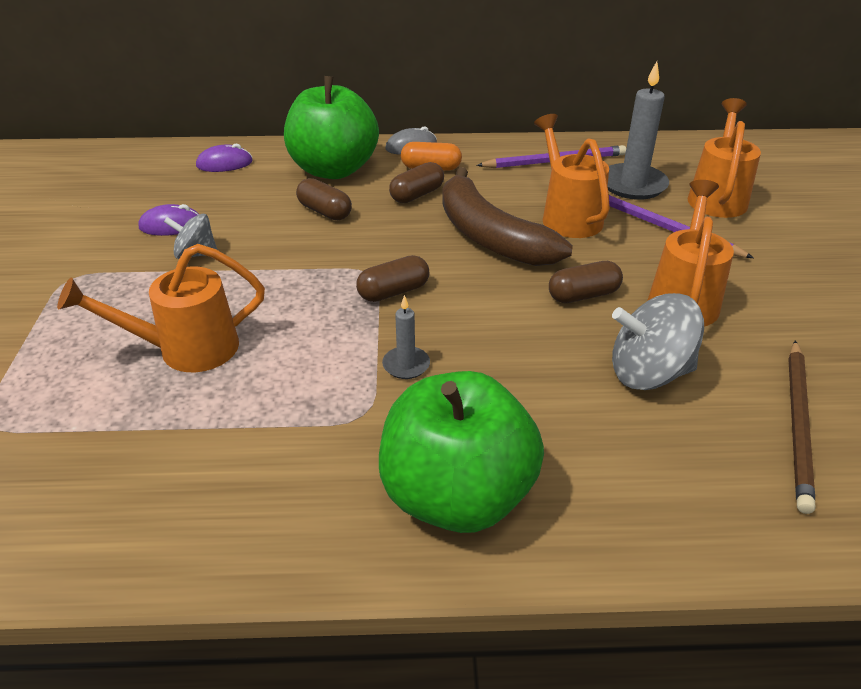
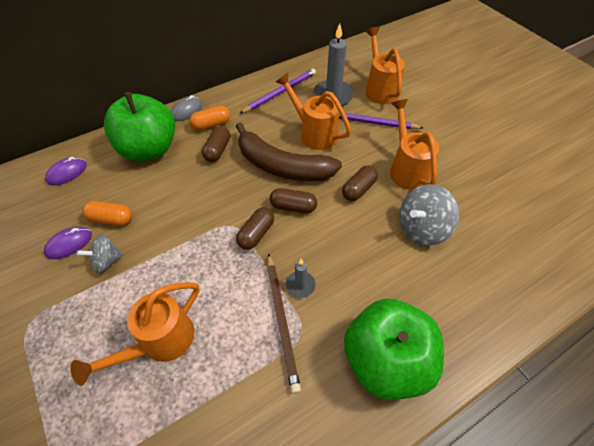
camera: 30 degrees left, 15 degrees up
brown capsule [296,178,352,220] -> brown capsule moved to [269,188,317,213]
brown pencil [788,340,816,514] -> brown pencil moved to [267,253,301,394]
none -> orange capsule [82,201,132,226]

